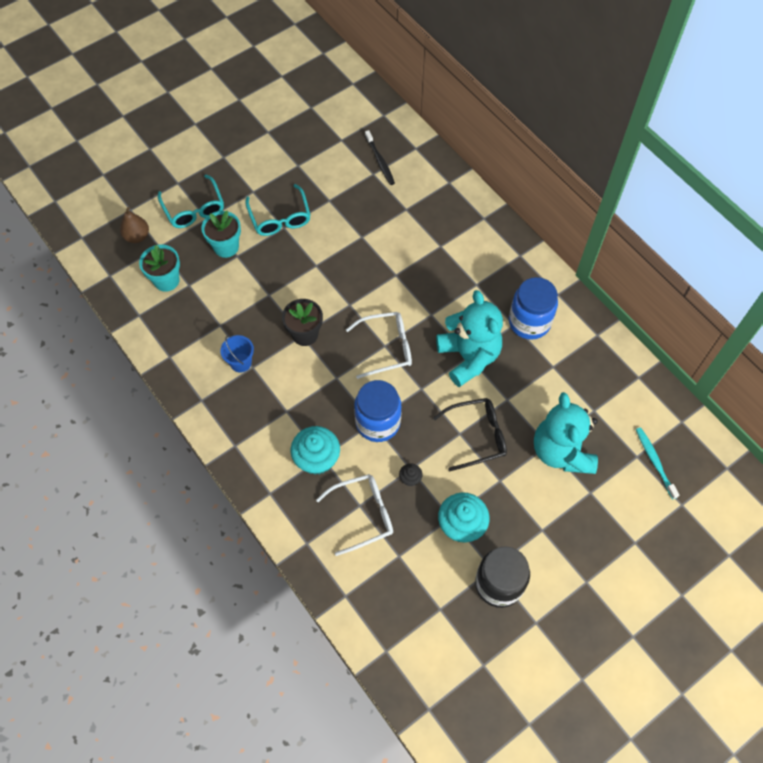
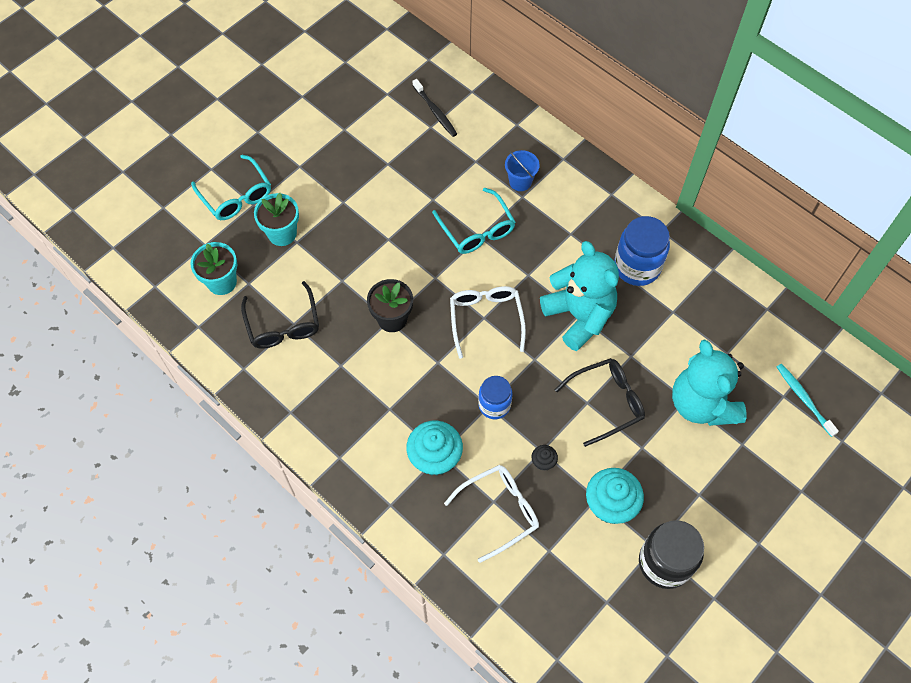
camera: 10 degrees left, 0 degrees up
brown pear [120,207,149,243] -> none
blue bucket [220,335,254,373] -> blue bucket moved to [505,150,540,191]
turquoise glasses [245,184,310,236] -> turquoise glasses moved to [432,188,515,254]
white glasses [346,312,412,379] -> white glasses turned 75 degrees counterclockwise [450,286,526,359]
blue jar [354,380,402,442] -> blue jar [478,376,512,419], size x0.64
none -> black glasses [241,281,319,349]

